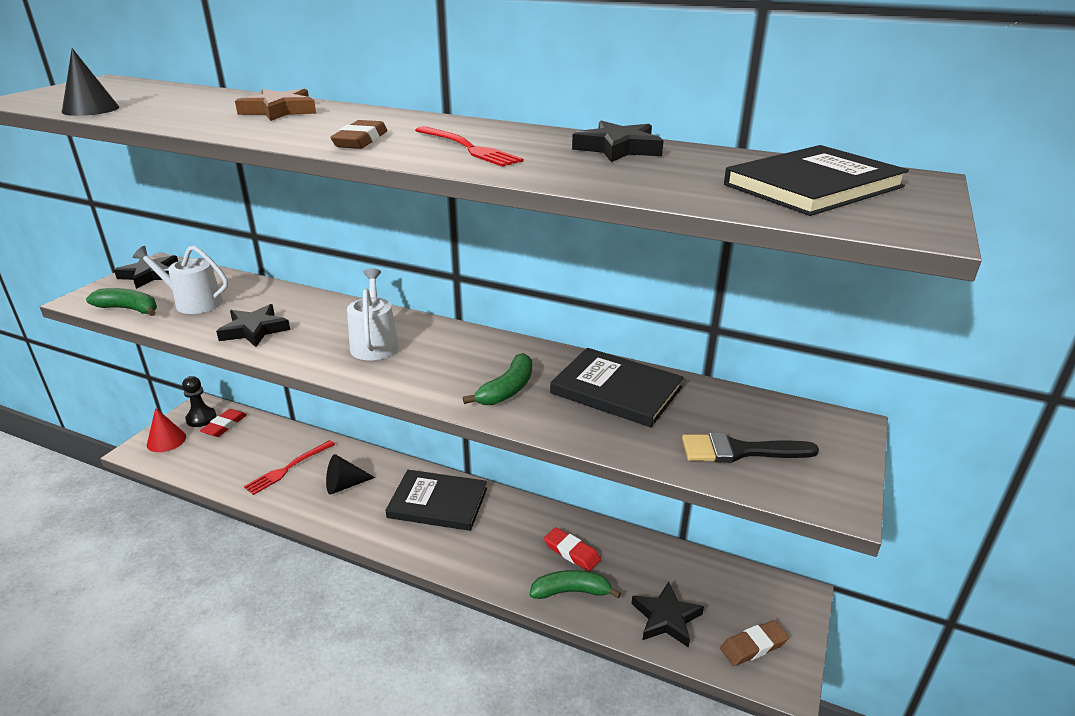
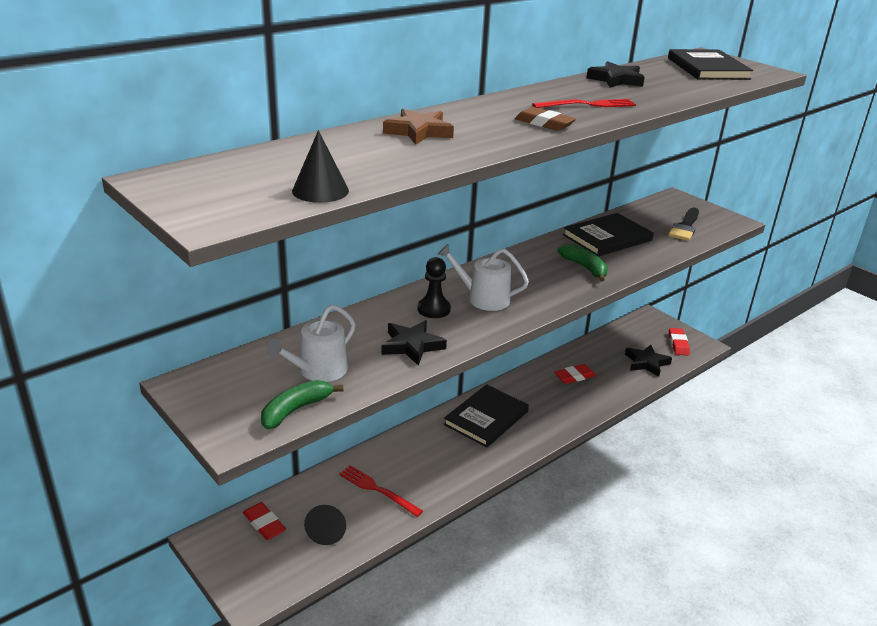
camera: 65 degrees left, 0 degrees up
black star [114,255,178,289] -> none
red cone [147,408,186,452] -> none
black pawn [182,376,217,427] -> black pawn moved to [418,257,451,318]
red fork [244,440,335,495] -> red fork turned 150 degrees clockwise [339,465,423,517]
black cone [326,454,375,495] -> black cone moved to [304,505,346,545]
green banana [529,570,621,599] -> none
brown eraser [720,620,789,666] -> red eraser [669,328,690,355]

